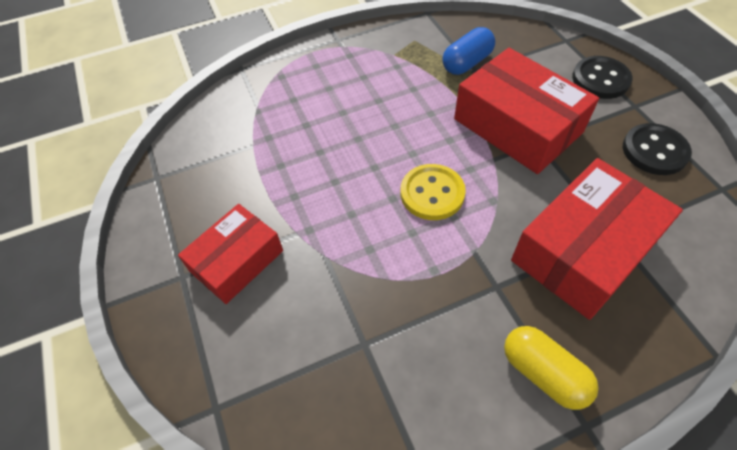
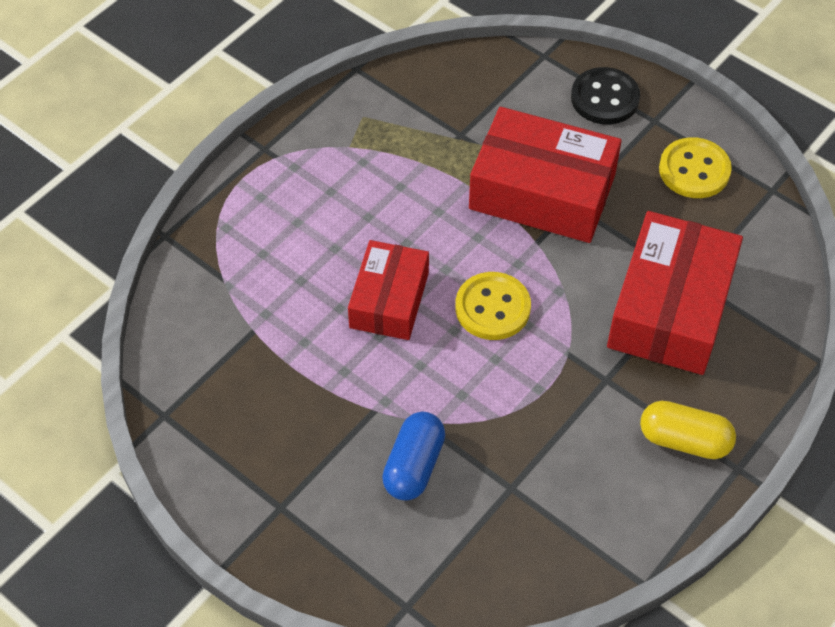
camera: 30 degrees left, 0 degrees up
red box [178,204,283,304] -> red box moved to [348,240,429,340]
blue capsule [443,27,495,75] -> blue capsule moved to [382,412,445,501]
black button [623,123,692,175] -> yellow button [659,137,732,198]

